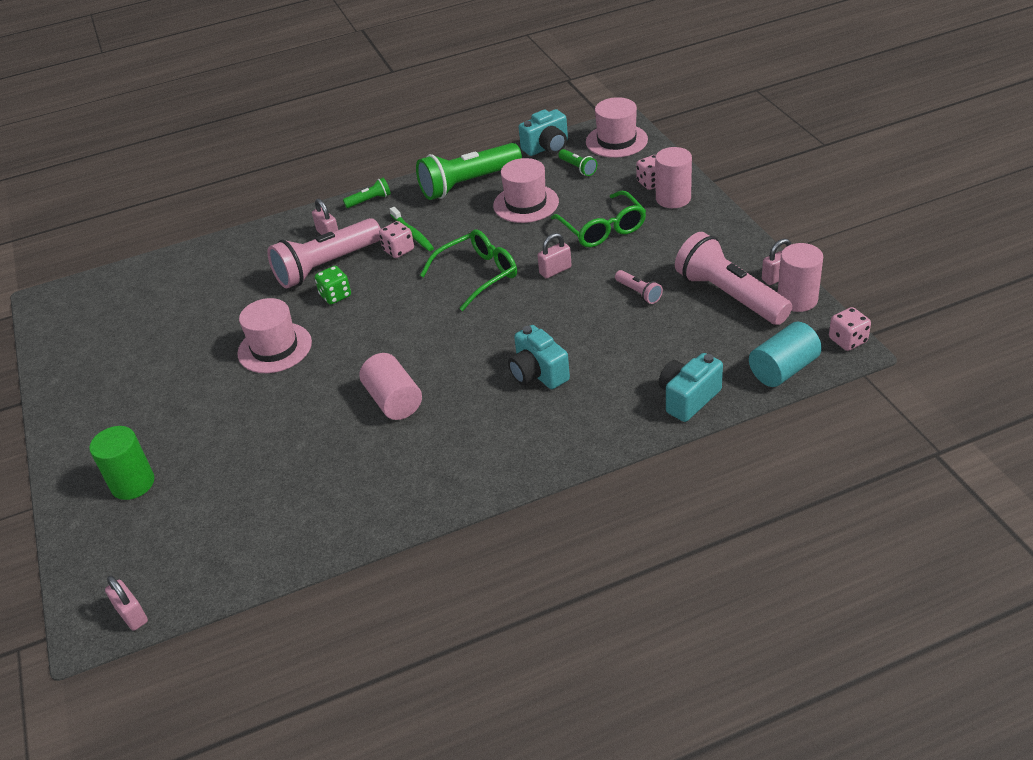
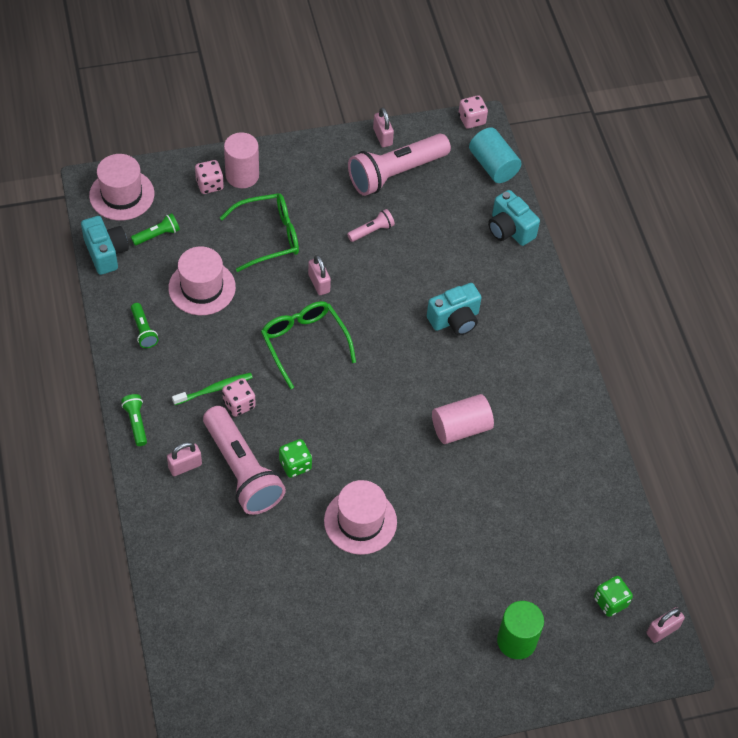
camera: 90 degrees left, 15 degrees up
green flashlight [416,143,522,200] -> green flashlight [131,303,158,348], size x0.44
pink cylinder [778,243,823,312] -> none
none -> green dice [594,576,633,617]

